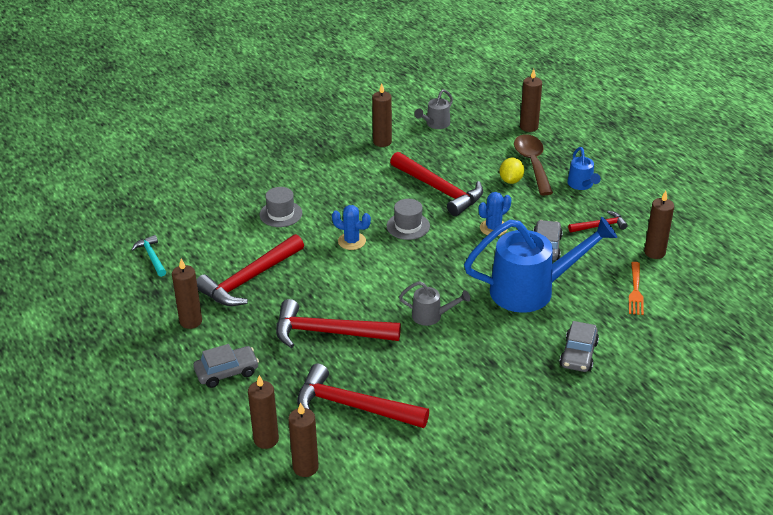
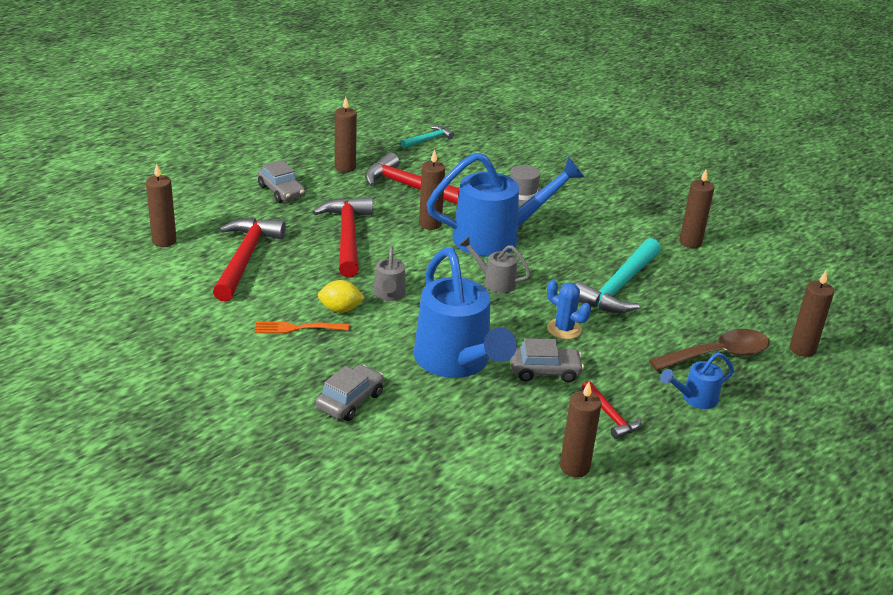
camera: 75 degrees right, 5 degrees down
brown candle [248,375,279,449] -> brown candle moved to [419,150,445,230]
blue cactus [332,205,371,250] -> blue watering can [426,153,585,257]
grey hat [387,199,430,240] -> none
red hammer [390,152,483,216] -> turquoise hammer [575,238,661,313]
grey watering can [414,89,453,129] -> grey watering can moved to [460,237,531,293]
yellow lemon [499,158,524,184] -> yellow lemon moved to [318,280,365,313]
grey car [560,321,599,372] -> grey car turned 120 degrees clockwise [316,365,384,421]
orange fork [629,262,644,315] -> orange fork moved to [255,322,349,333]

